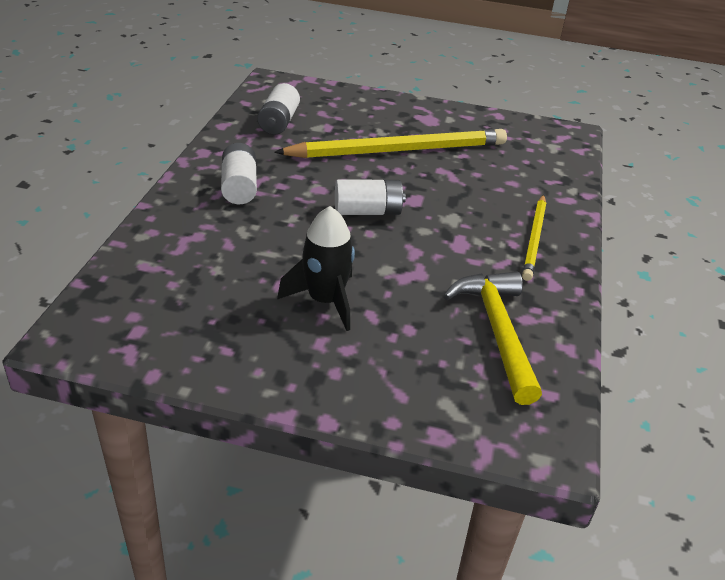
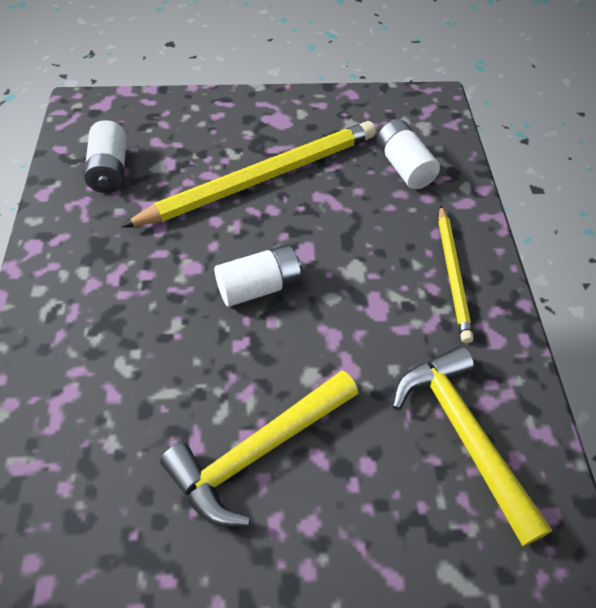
camera: 15 degrees left, 15 degrees up
white battery [221,143,257,204] -> white battery moved to [377,120,440,189]
black rocket [277,206,355,331] -> yellow hammer [160,370,358,527]

